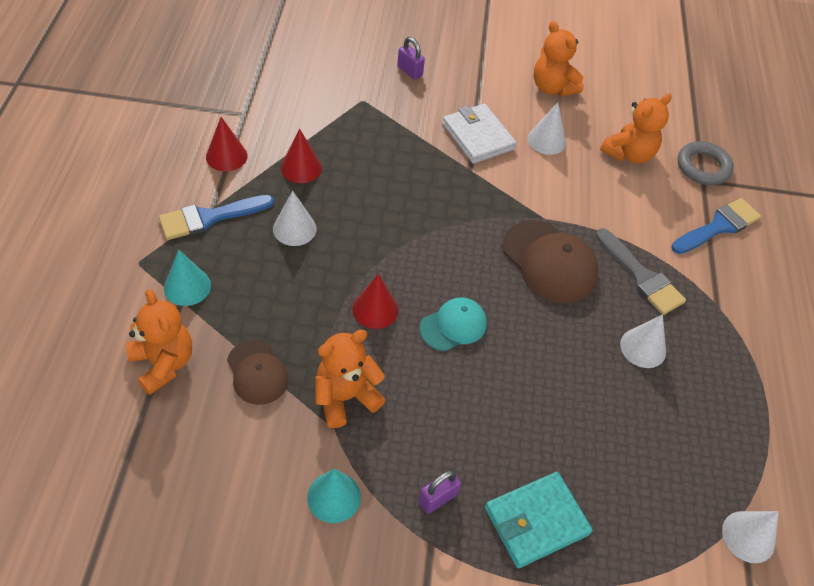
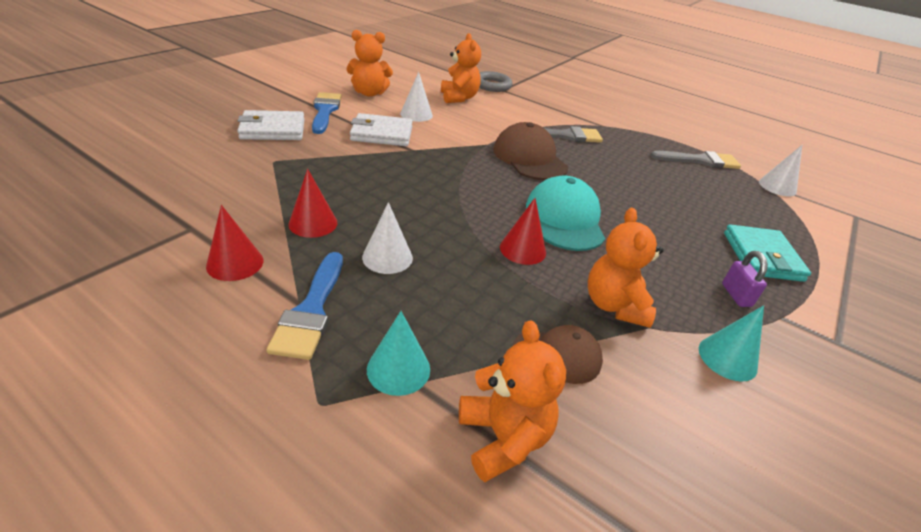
camera: 60 degrees left, 15 degrees down
orange teddy bear [126,289,192,395] -> orange teddy bear turned 75 degrees clockwise [459,320,566,482]
purple padlock [397,37,425,80] -> white wallet [237,110,305,140]
turquoise cap [420,297,487,351] -> turquoise cap [526,176,605,251], size x1.60
brown cap [502,220,599,303] -> brown cap turned 105 degrees counterclockwise [493,122,568,180]
white cone [620,314,666,368] -> none
blue brush [671,198,761,254] -> blue brush moved to [312,92,342,134]
none -> grey brush [651,151,741,169]

